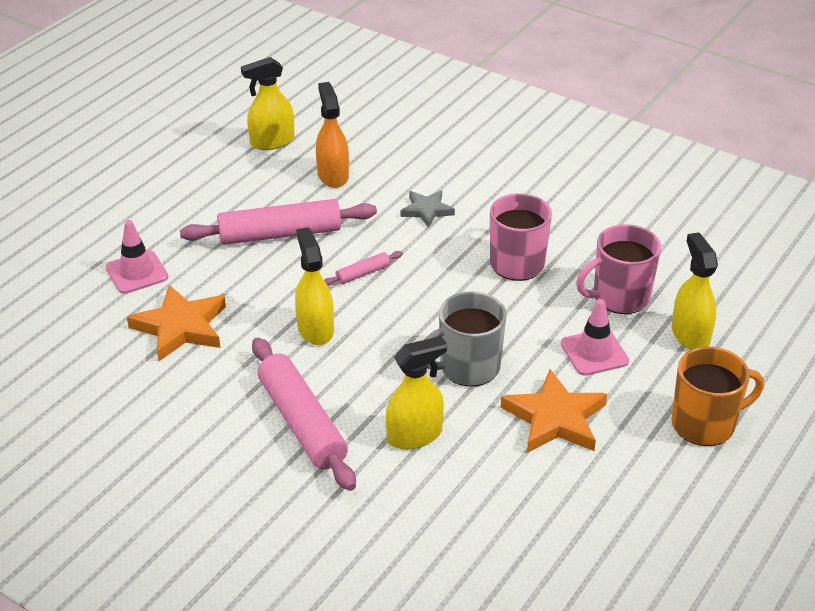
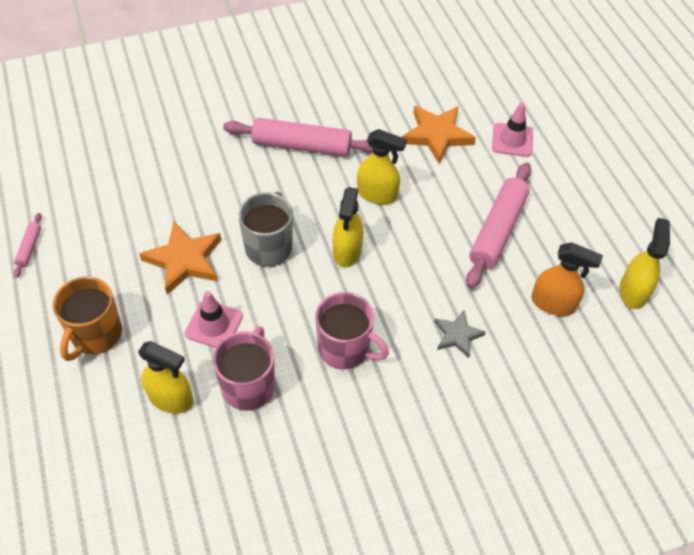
camera: 125 degrees right, 15 degrees up
pink rolling pin [324,251,403,286] -> pink rolling pin moved to [14,213,42,278]
yellow spray bottle [386,336,447,450] -> yellow spray bottle moved to [333,187,364,267]

